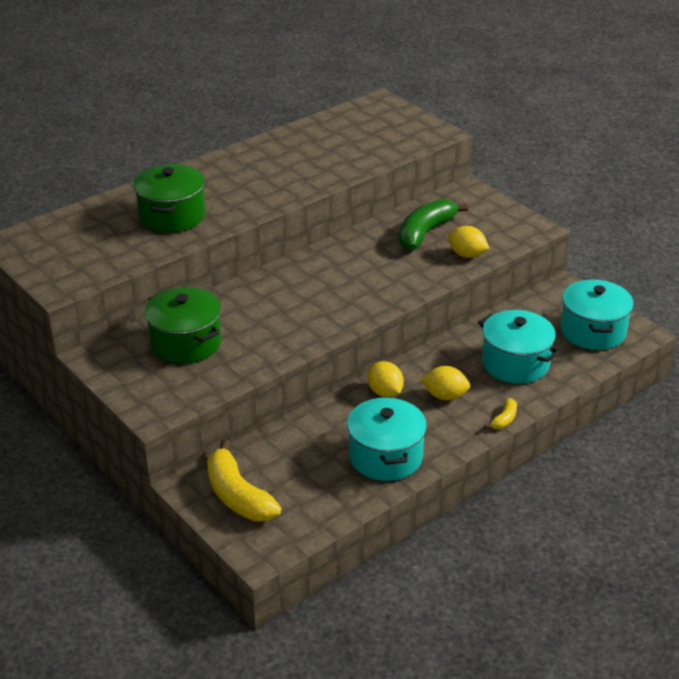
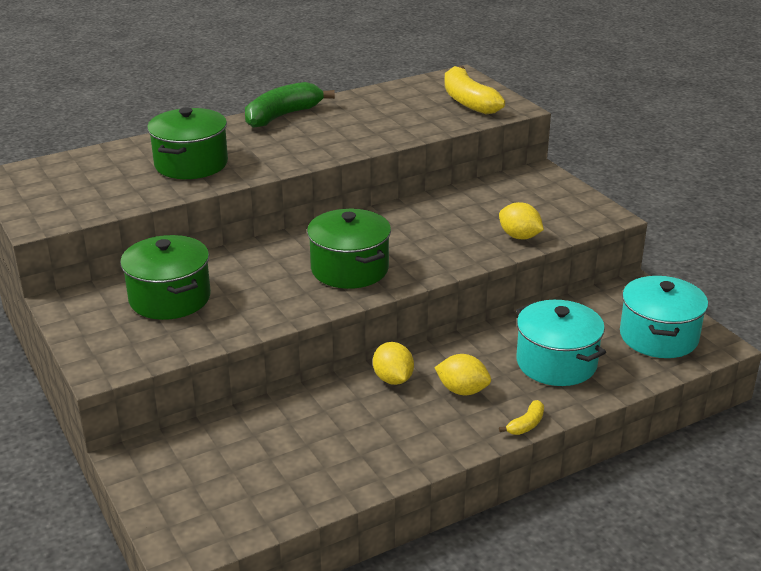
camera: 10 degrees right, 5 degrees down
yellow banana [207,439,281,521] -> yellow banana moved to [444,66,505,114]
turquoise pot [347,397,427,481] -> none
green banana [399,199,468,251] -> green banana moved to [245,82,335,128]
none -> green pot [307,209,391,289]

